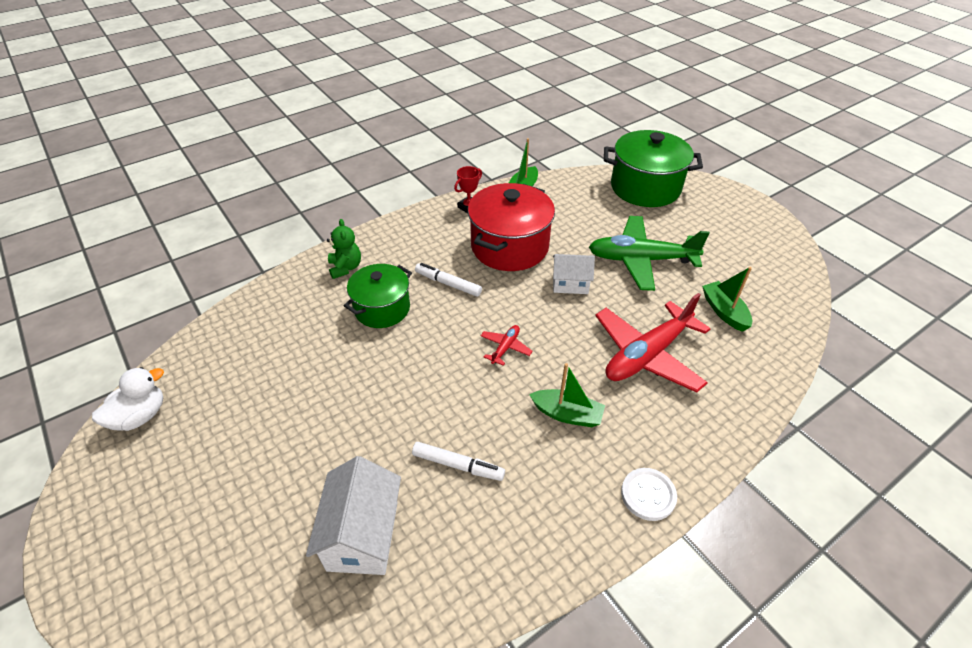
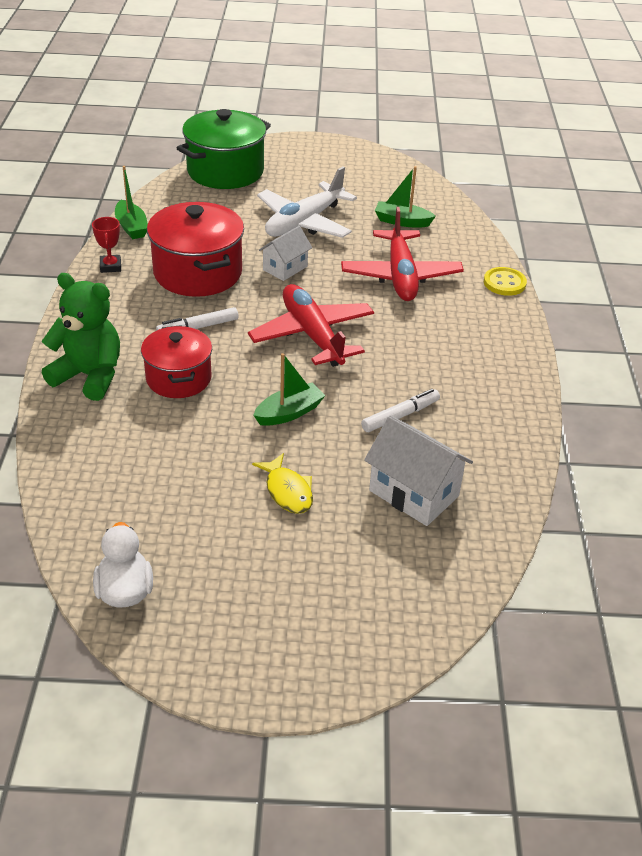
camera: 55 degrees left, 5 degrees down
green teddy bear [327,219,361,279] -> green teddy bear [42,273,120,401], size x1.70
green pot [344,264,412,328] -> red pot [141,325,212,398]
red plane [481,325,533,366] -> red plane [248,284,374,367], size x2.30
green boat [529,363,605,427] -> green boat moved to [253,353,325,426]
green plane [589,216,710,291] -> white plane [257,166,357,238]
white button [621,468,677,521] -> none
none -> yellow fish [252,453,313,514]
none -> yellow button [484,267,527,296]

